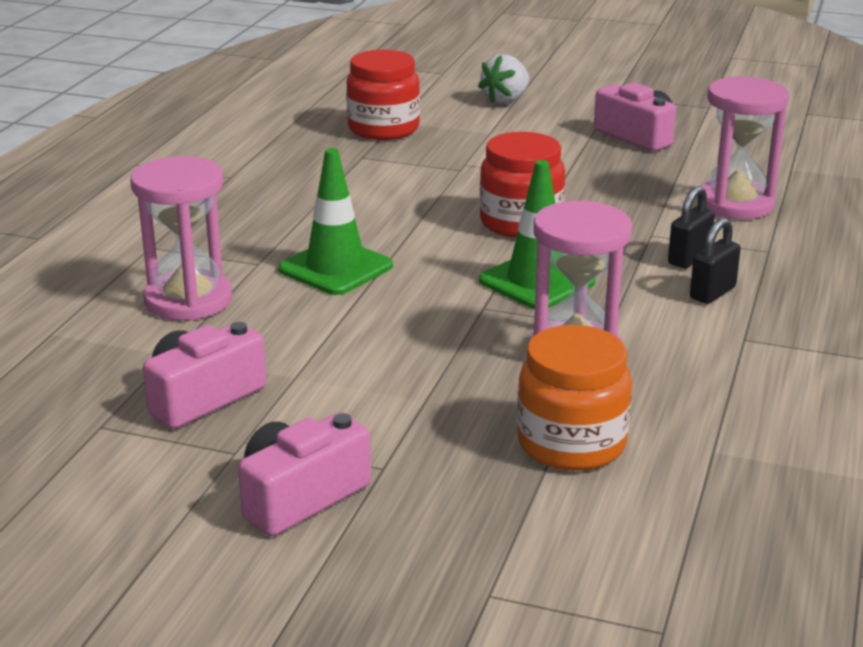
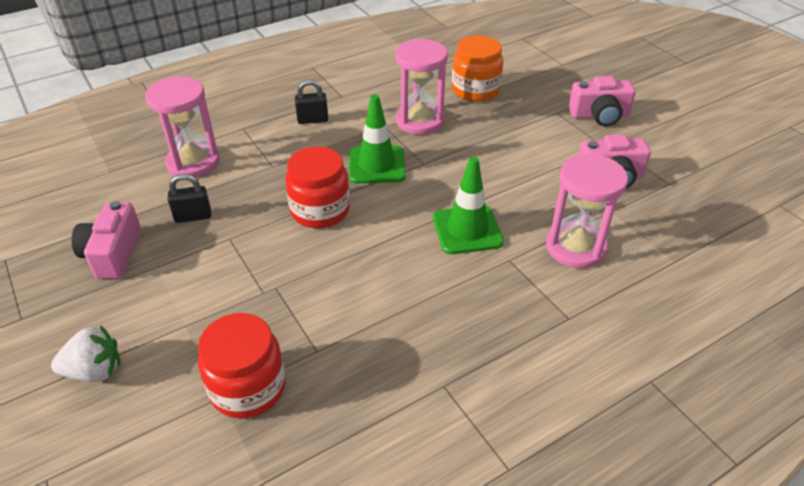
camera: 140 degrees left, 15 degrees up
black padlock [668,186,715,268] -> black padlock moved to [168,174,211,223]

